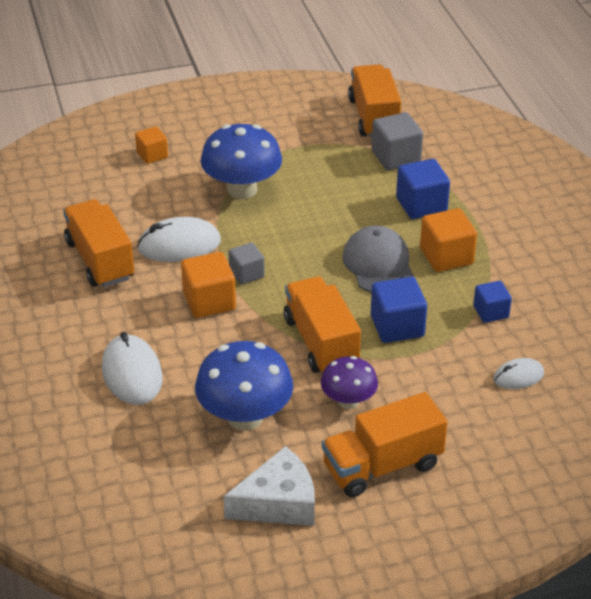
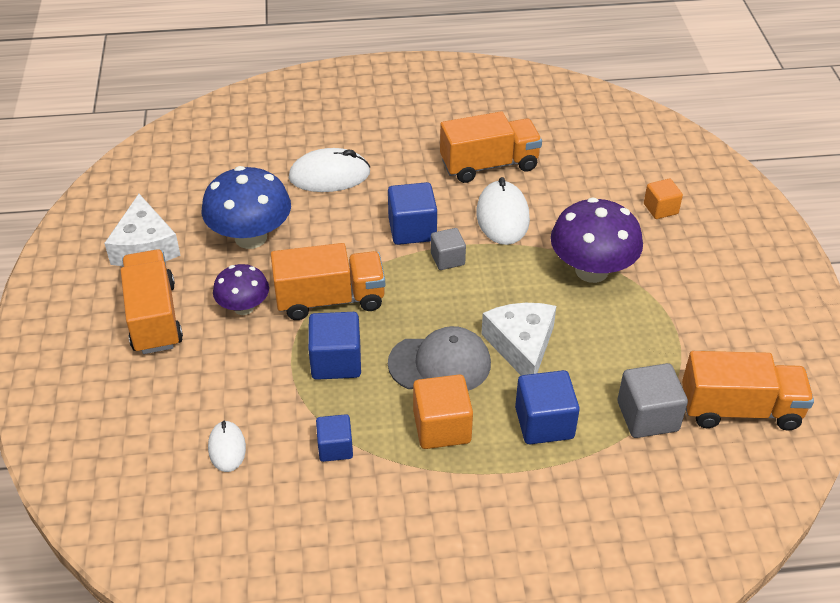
camera: 100 degrees right, 5 degrees up
orange cube [181,252,236,318] -> blue cube [388,182,437,245]
blue mushroom [201,124,282,199] -> purple mushroom [551,198,643,283]
none -> white cheese [481,303,556,376]

